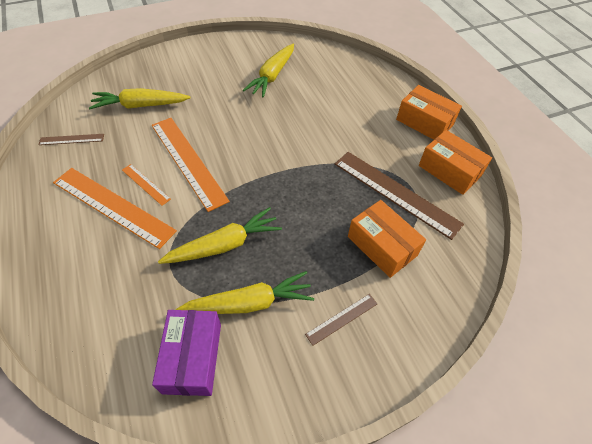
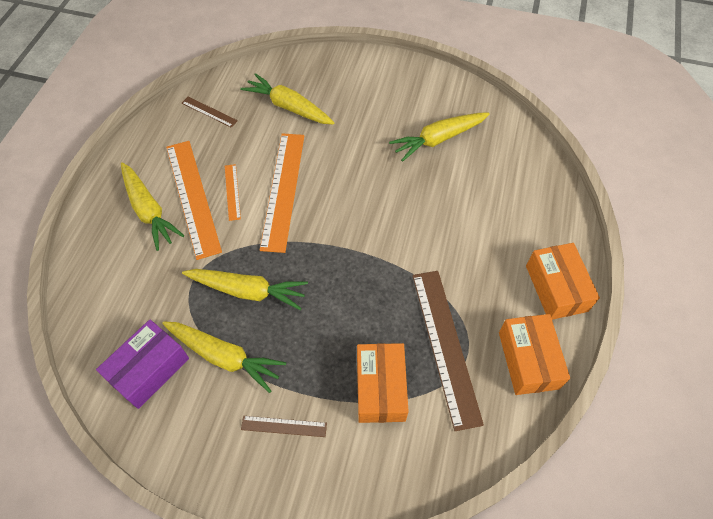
camera: 40 degrees right, 5 degrees up
none -> yellow carrot [121,162,184,251]

